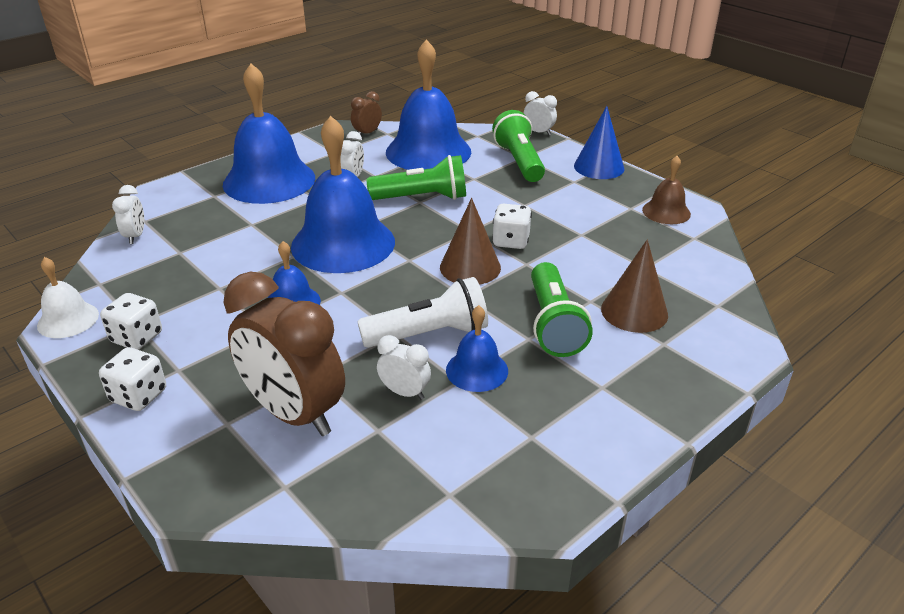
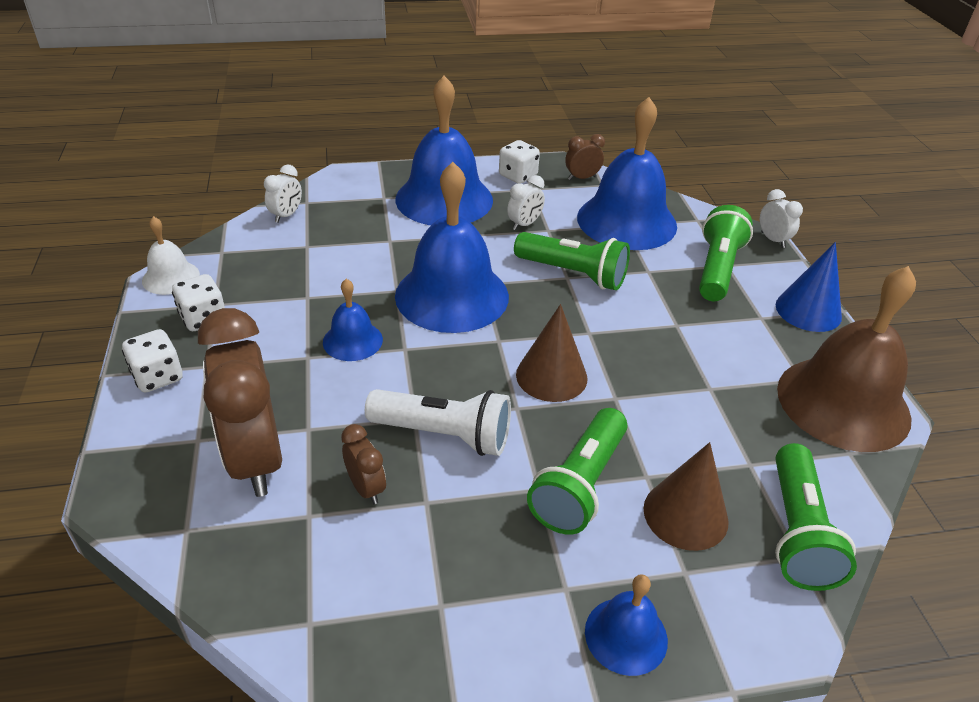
camera: 30 degrees right, 5 degrees up
white clock [377,335,431,400] -> brown clock [341,424,386,505]
blue bell [446,305,508,392] -> blue bell moved to [585,574,668,676]
white dice [492,203,532,249] -> white dice moved to [499,140,540,184]
brown bell [642,156,691,224] -> brown bell [777,266,916,452], size x2.05
none -> green flashlight [775,443,857,591]

